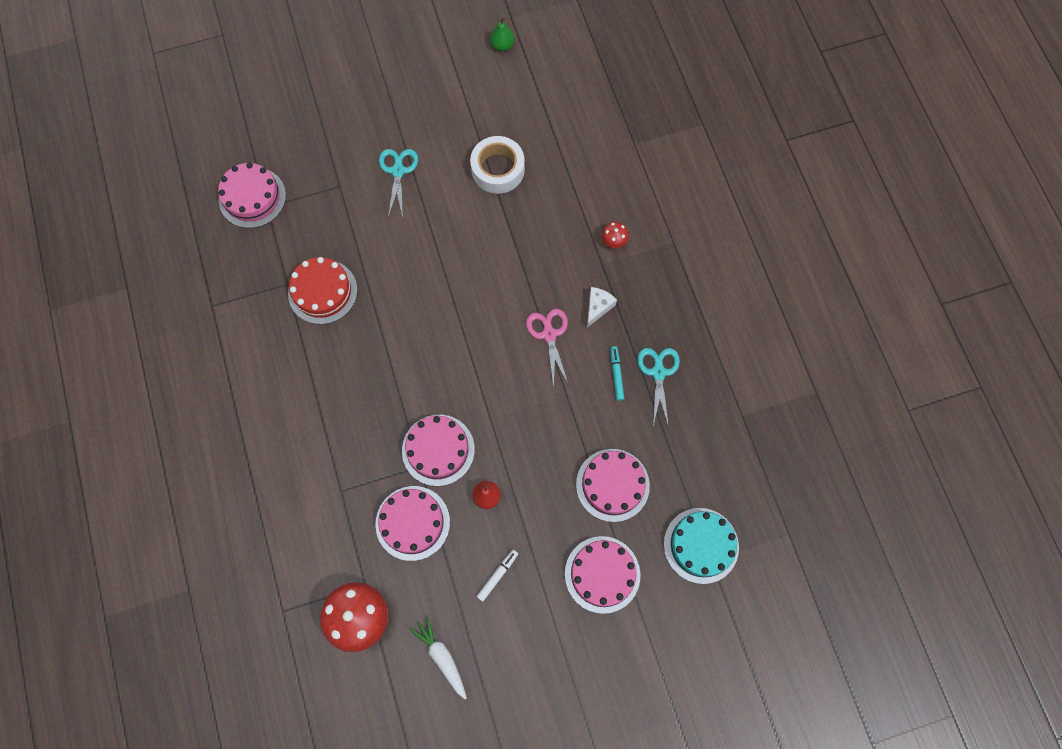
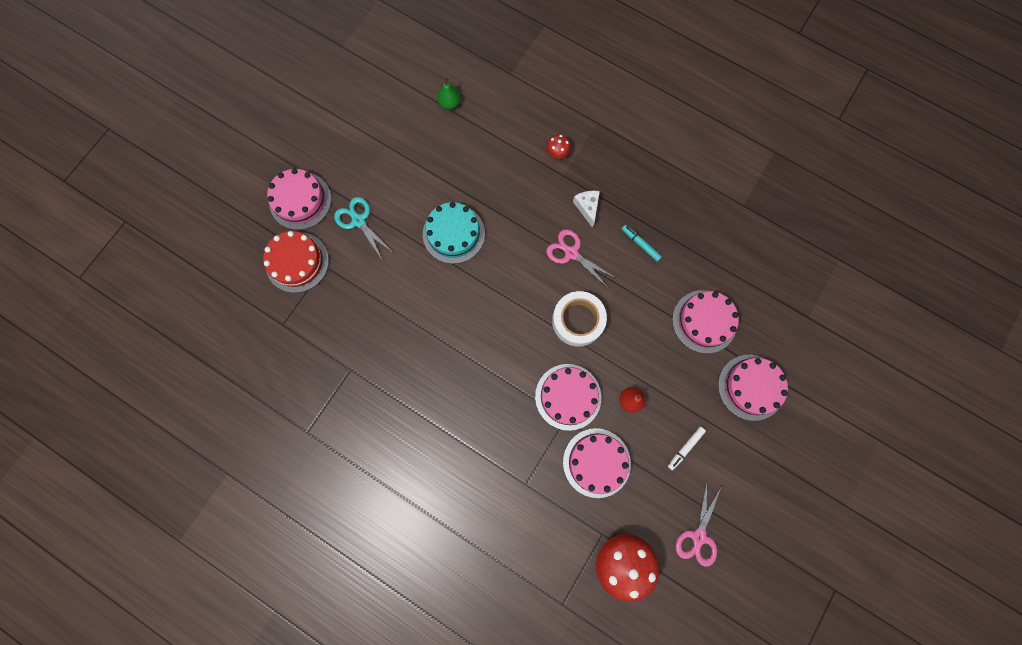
camera: 40 degrees left, 5 degrees up
pink cake [218,162,286,228] -> pink cake moved to [267,168,331,230]
red cake [288,257,357,324] -> red cake moved to [263,231,329,293]
white carrot [409,616,467,700] -> pink scissors [676,482,722,567]
white tape [470,136,525,194] -> white tape moved to [552,291,607,347]
white marker [476,550,518,602] -> white marker turned 135 degrees counterclockwise [668,427,706,471]
green pear [490,17,514,51] -> green pear moved to [437,78,460,110]
turquoise scissors [637,348,680,428] -> none
turquoise cake [664,508,739,584] -> turquoise cake moved to [423,202,485,264]

